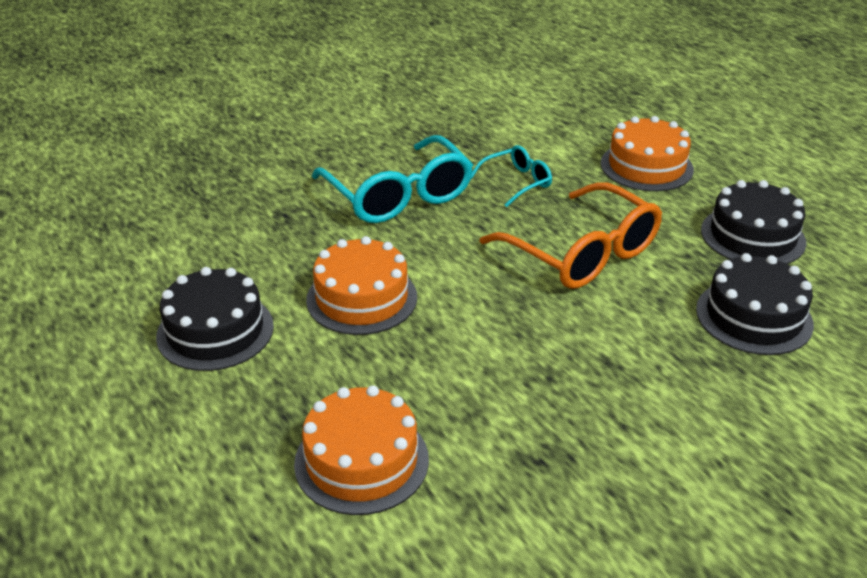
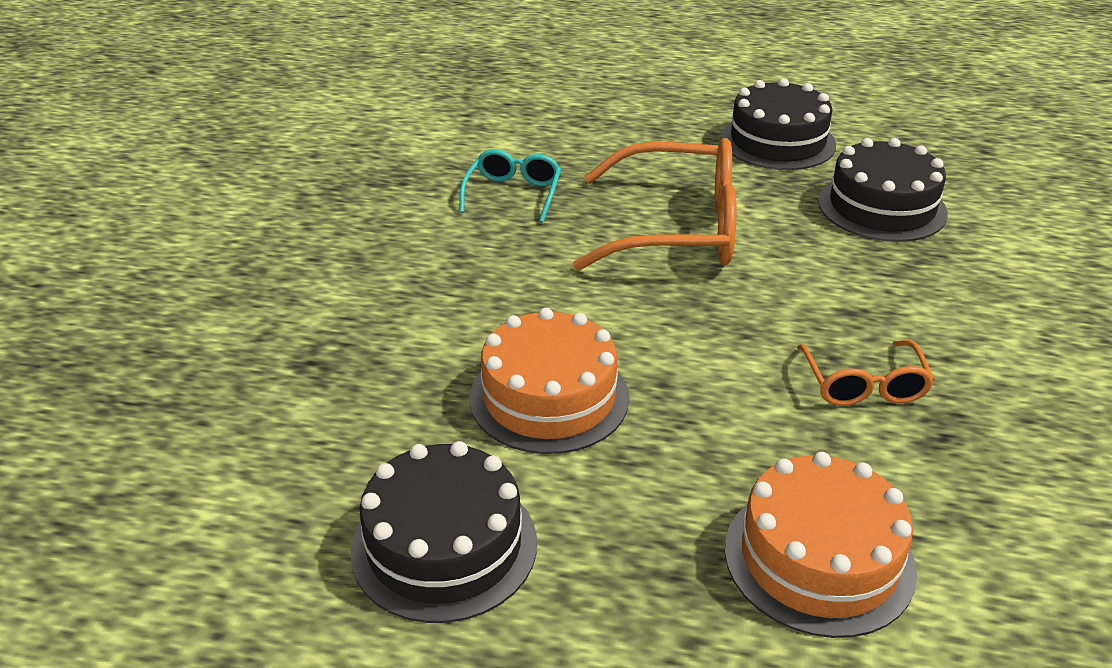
camera: 45 degrees left, 0 degrees up
turquoise glasses [312,135,473,223] -> none
orange cake [601,116,694,191] -> none
none -> orange glasses [797,340,935,406]

